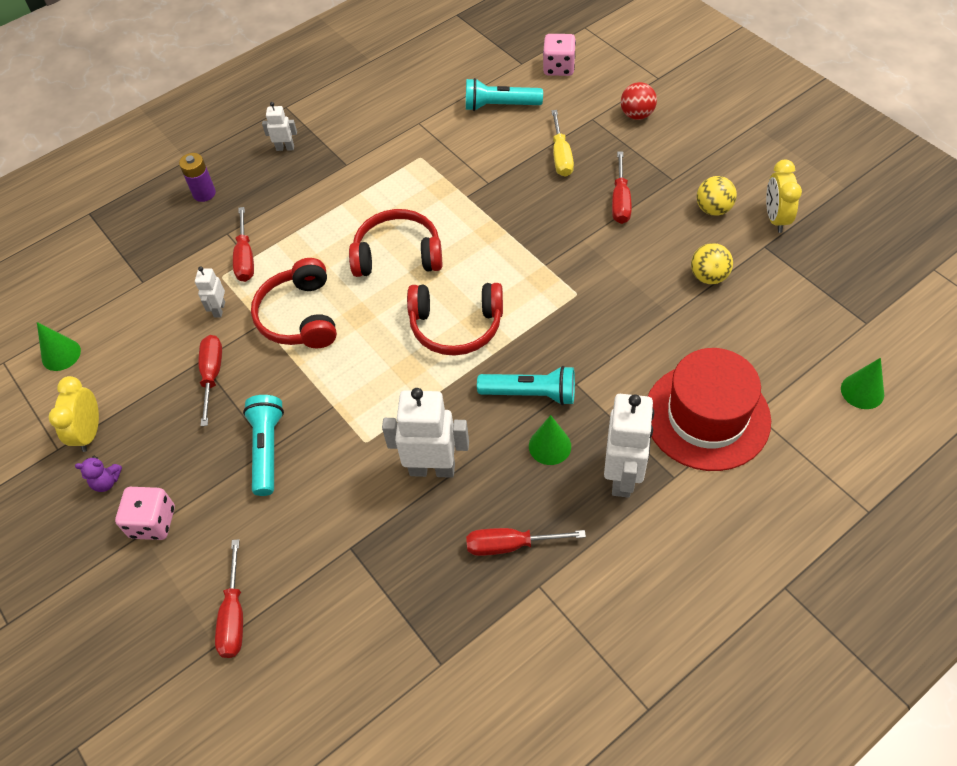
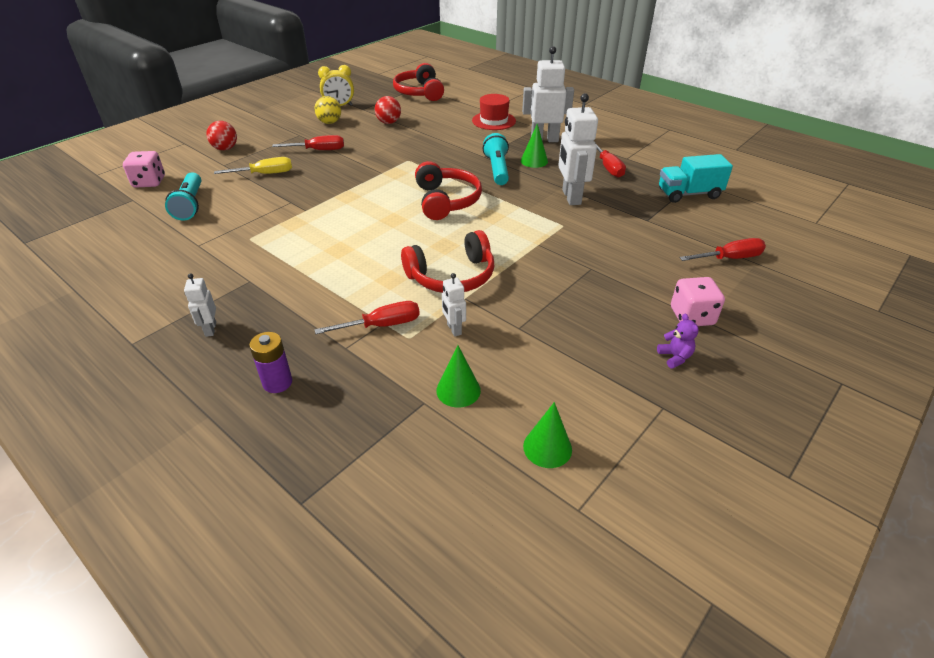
camera: 105 degrees left, 15 degrees down
yellow clock [48,376,99,452] -> none
white robot [195,266,225,318] -> white robot turned 75 degrees clockwise [442,273,466,337]
red screwdriver [198,335,222,426] -> none
turquoise flashlight [243,395,284,496] -> none
red headphones [349,209,442,277] -> red headphones moved to [393,63,444,101]
red hat [648,348,771,471] -> red hat [472,94,516,130], size x0.61
yellow ball [691,243,733,284] -> red ball [375,96,401,124]
green cone [841,358,884,409] -> green cone moved to [436,345,481,408]
none -> turquoise truck [659,154,733,203]

